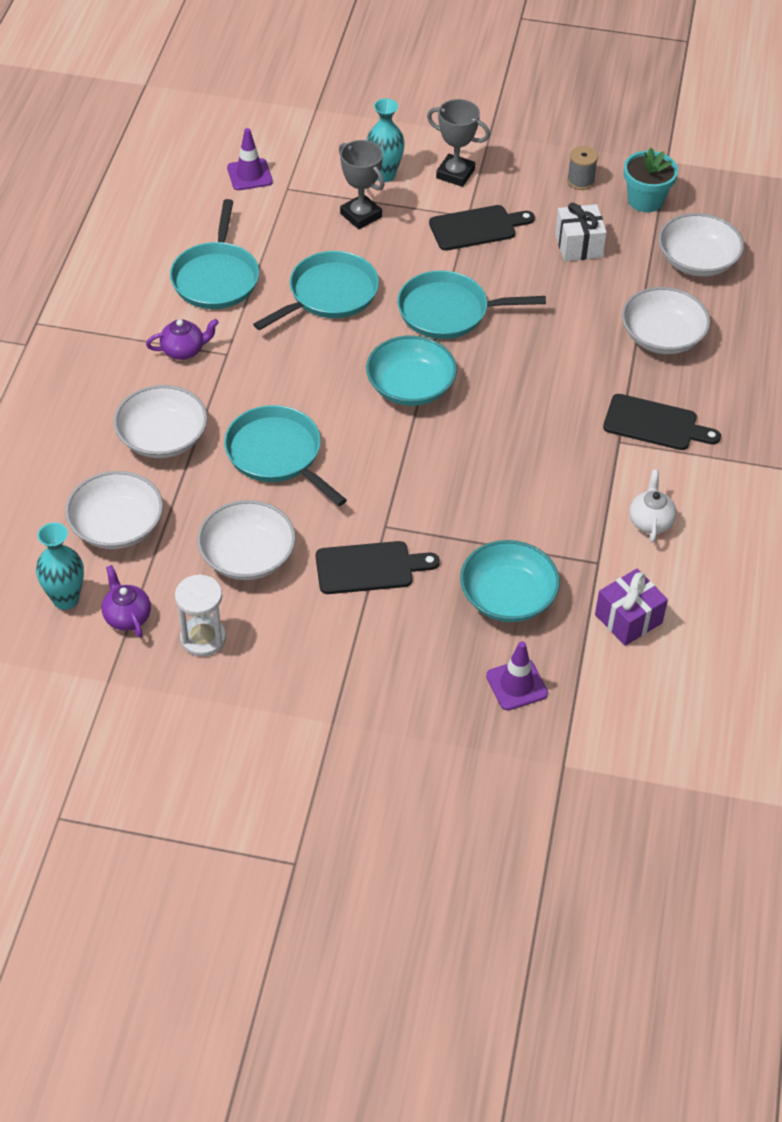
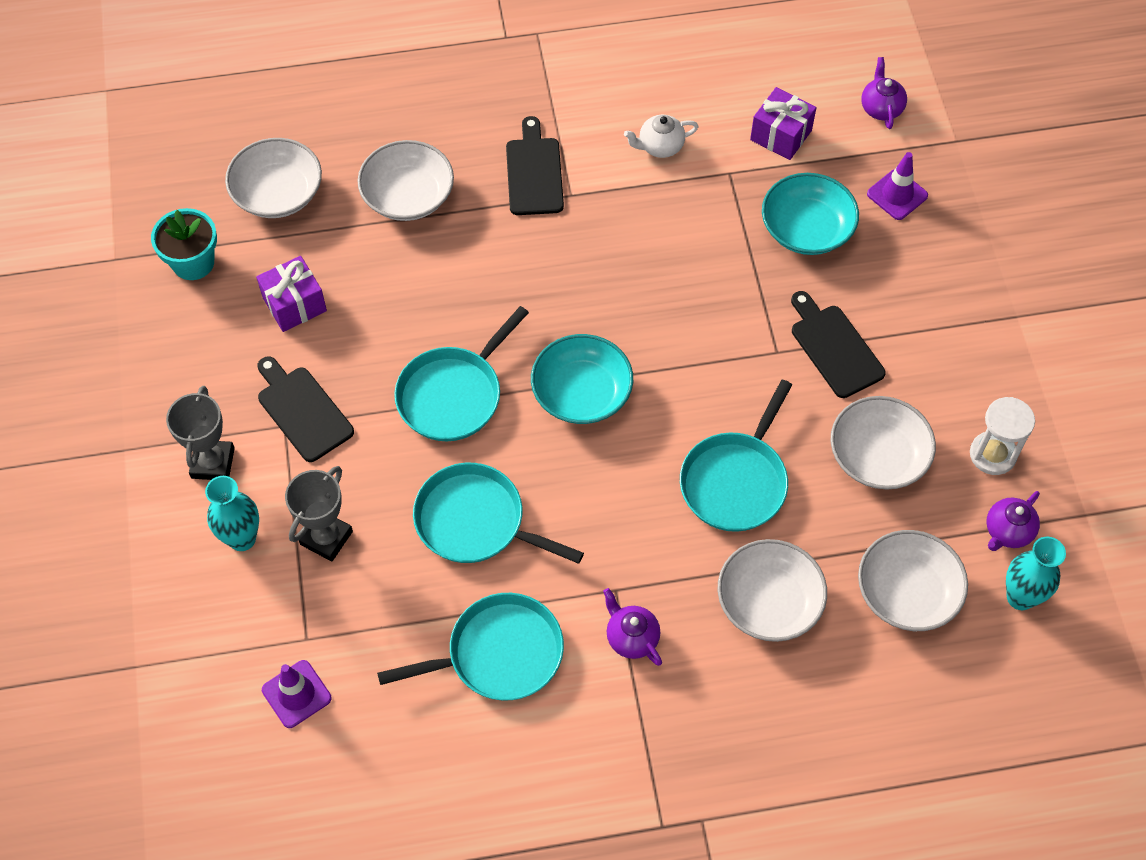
camera: 110 degrees left, 10 degrees up
turquoise pan [397,270,546,339] -> turquoise pan turned 60 degrees clockwise [394,306,529,441]
white gift [555,203,607,261] -> purple gift [256,256,327,332]
grey spool [567,146,598,190] -> none
none -> purple teapot [861,57,907,129]

